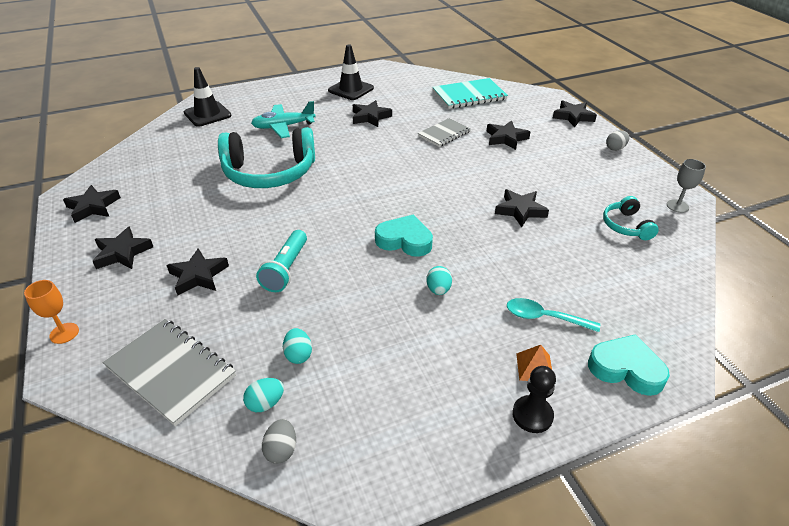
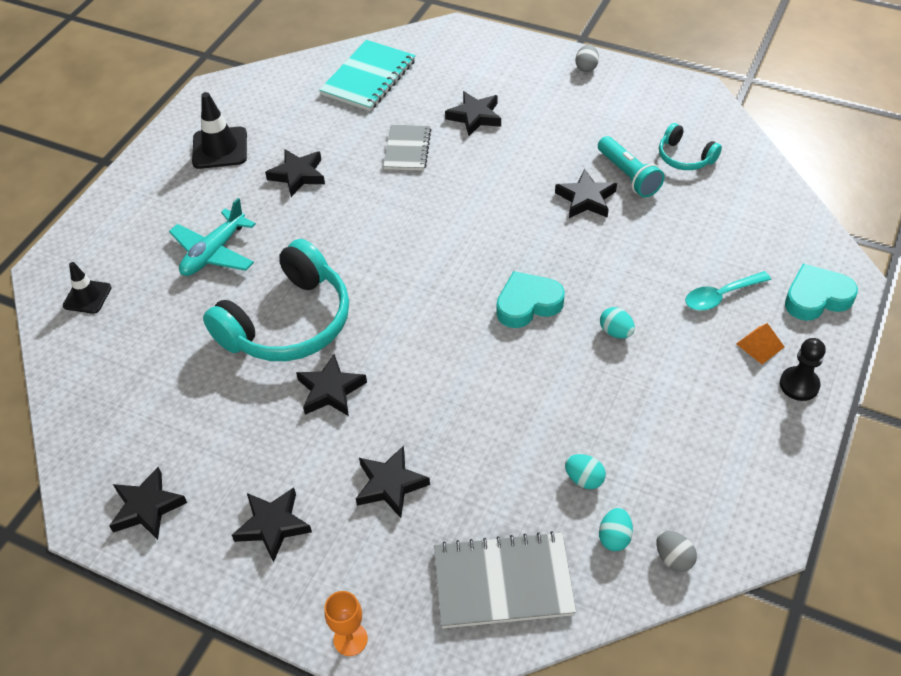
camera: 40 degrees left, 10 degrees up
black traffic cone [184,67,231,127] -> black traffic cone [63,262,112,314], size x0.65
turquoise flashlight [256,230,307,292] -> turquoise flashlight moved to [598,136,664,197]
black star [553,101,597,127] -> black star moved to [296,354,367,416]
grey goblet [667,159,706,213] -> none

